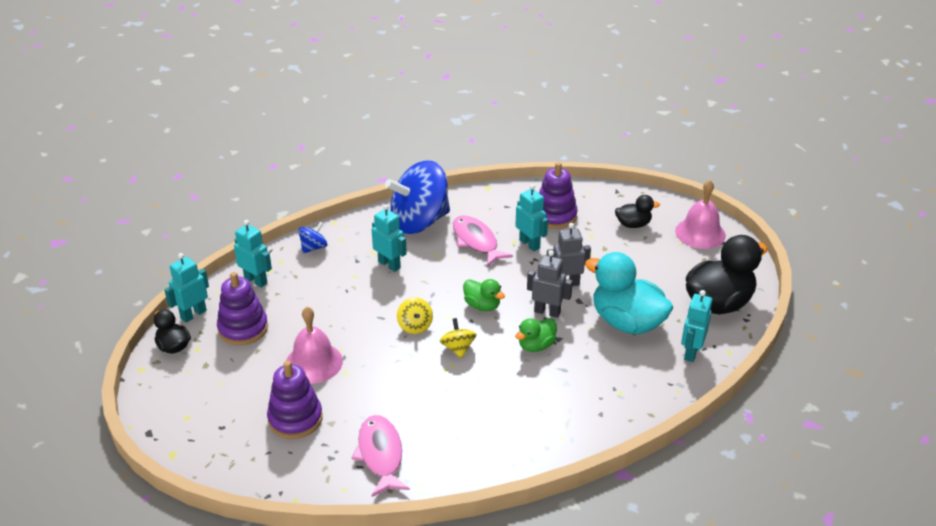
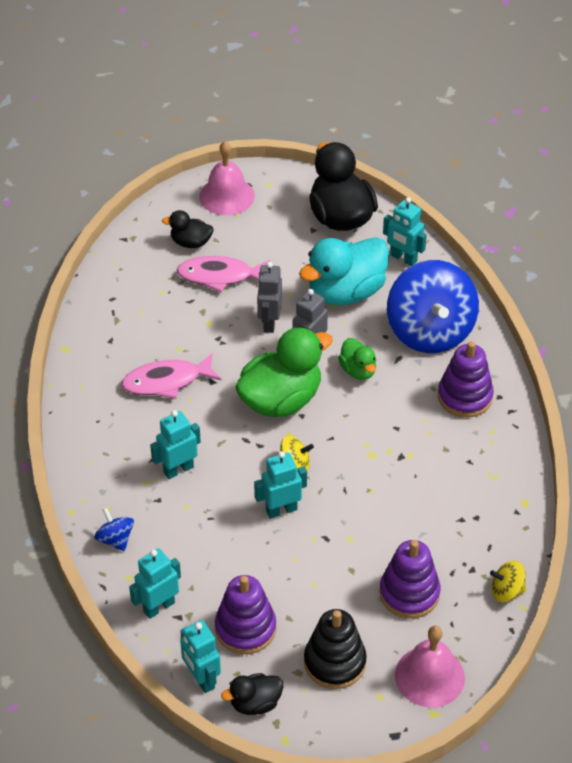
camera: 75 degrees left, 10 degrees up
pink bell [286,307,343,384] -> pink bell moved to [395,626,465,707]
pink fish [352,415,410,497] -> pink fish moved to [177,256,270,293]
blue spinning top [385,161,450,234] -> blue spinning top moved to [387,260,479,353]
yellow spinning top [440,318,476,358] -> yellow spinning top moved to [490,561,526,602]
green duck [463,279,505,311] -> green duck [235,327,333,417], size x1.97
turquoise robot [515,184,548,251] -> turquoise robot moved to [254,451,307,519]
purple stacking toy [539,162,578,229] -> purple stacking toy moved to [438,341,494,417]
black duck [615,195,660,228] -> black duck turned 90 degrees counterclockwise [162,210,214,248]
none -> black stacking toy [304,609,367,689]

